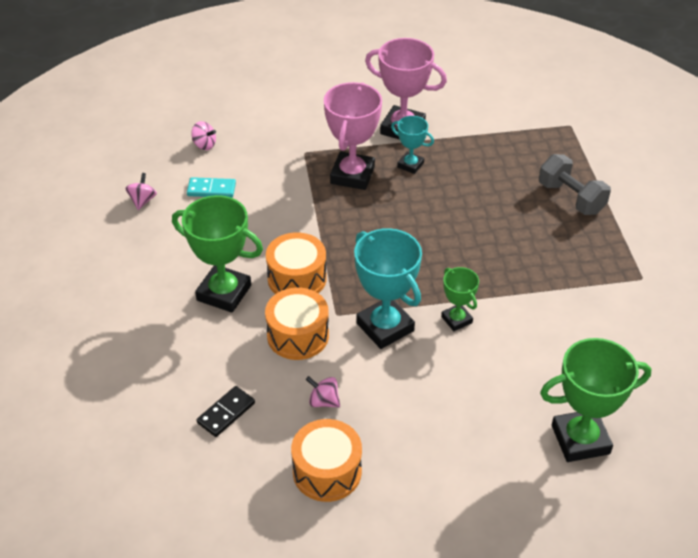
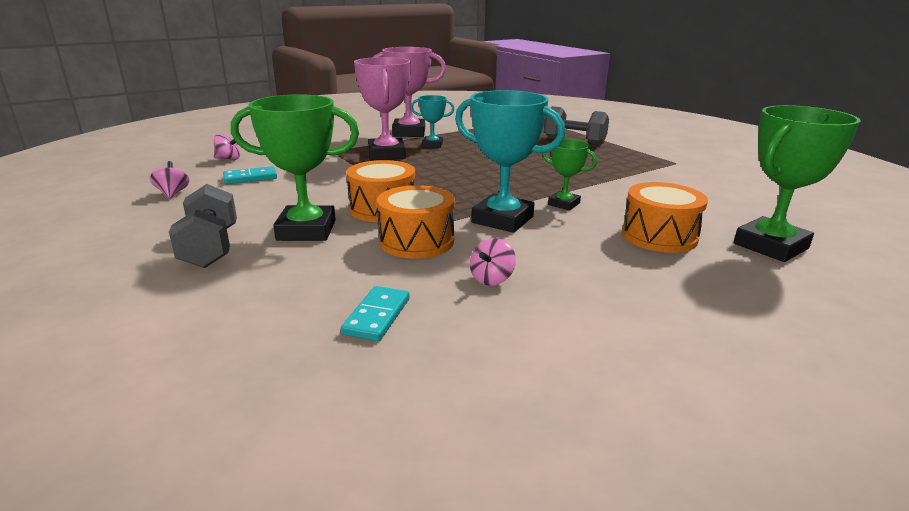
camera: 25 degrees left, 20 degrees down
black domino [197,386,255,437] -> turquoise domino [341,286,410,341]
orange drum [291,419,362,502] -> orange drum moved to [622,182,708,253]
pink spinning top [306,376,340,407] -> pink spinning top turned 60 degrees counterclockwise [470,238,516,286]
none -> grey dumbbell [169,184,237,268]

